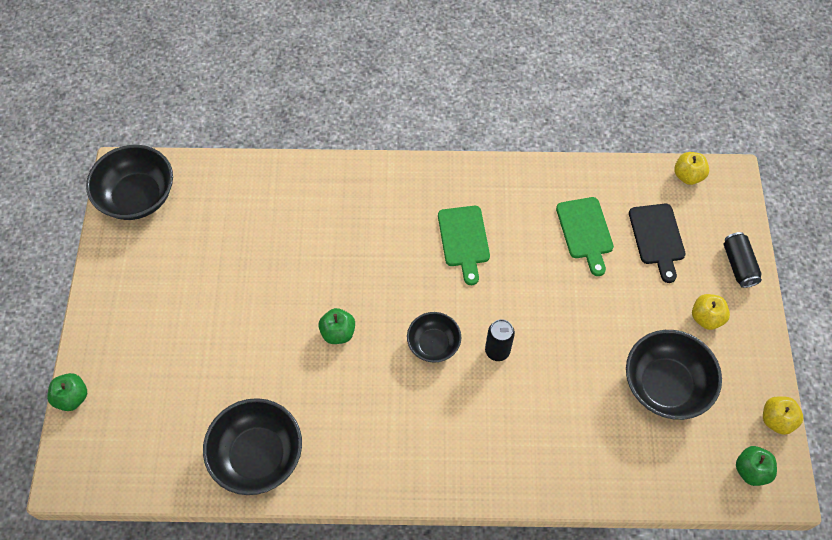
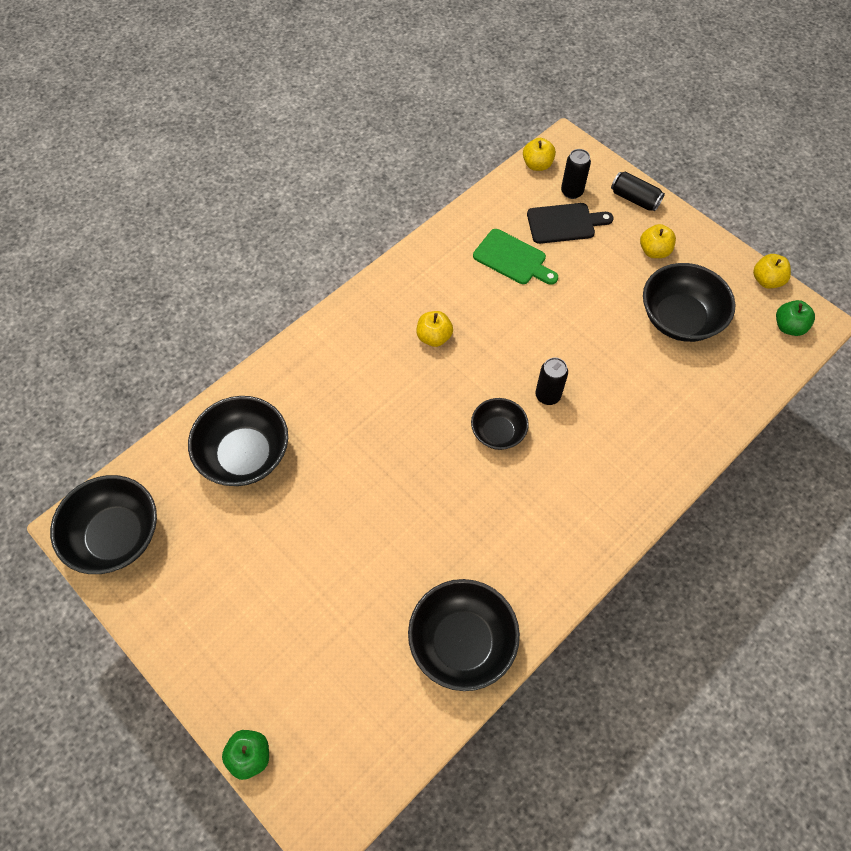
camera: 45 degrees left, 0 degrees up
green apple [318,308,355,344] -> none
green cutting board [438,206,490,285] -> yellow apple [417,311,453,347]
black cutting board [629,204,686,283] -> black cutting board turned 45 degrees counterclockwise [527,203,614,244]
none -> black bowl [188,396,288,486]
none -> black can [561,149,591,199]

